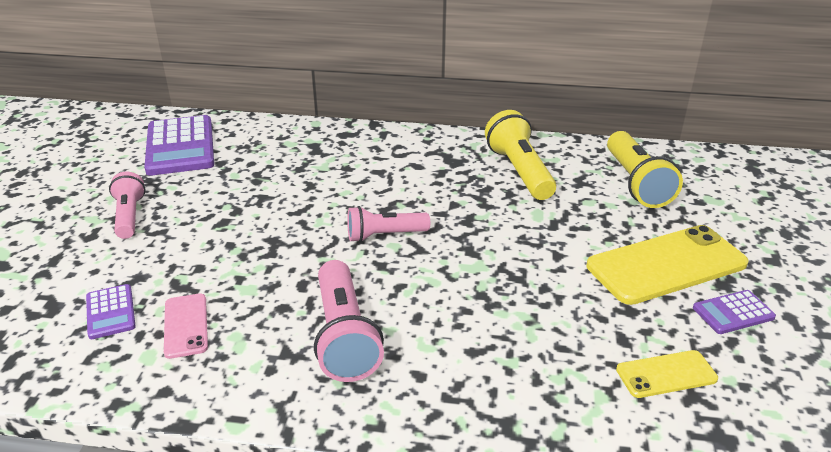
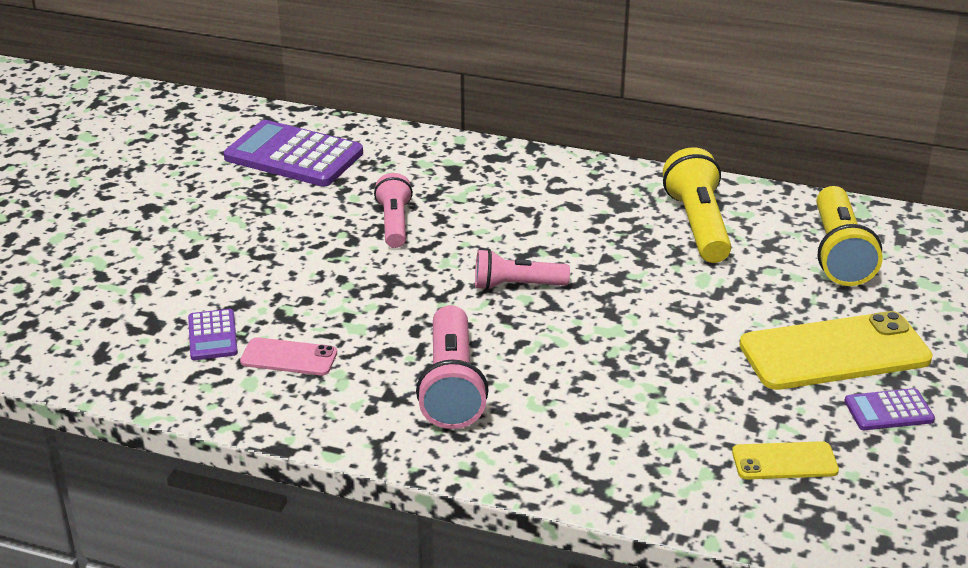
camera: 10 degrees right, 0 degrees up
pink flashlight [109,172,145,239] -> pink flashlight moved to [374,173,413,248]
purple calculator [144,115,214,176] -> purple calculator turned 120 degrees clockwise [224,120,363,187]
pink phone [164,293,208,359] -> pink phone turned 75 degrees counterclockwise [240,337,337,375]

